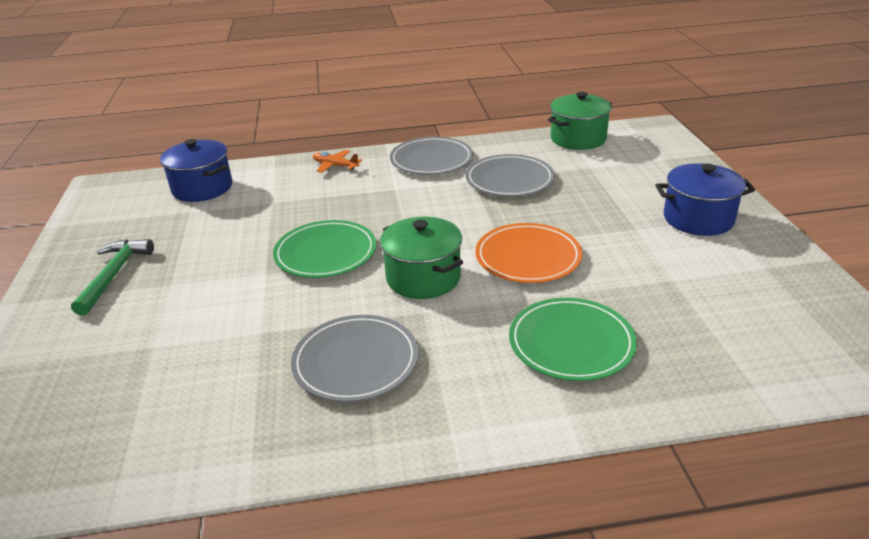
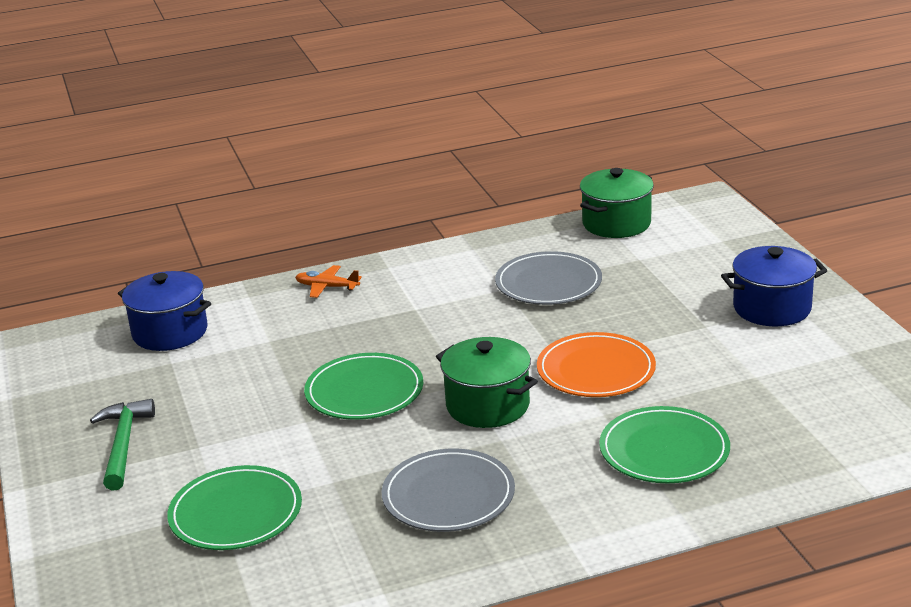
camera: 10 degrees left, 5 degrees down
grey plate [390,137,473,175] -> none
none -> green plate [167,465,302,550]

